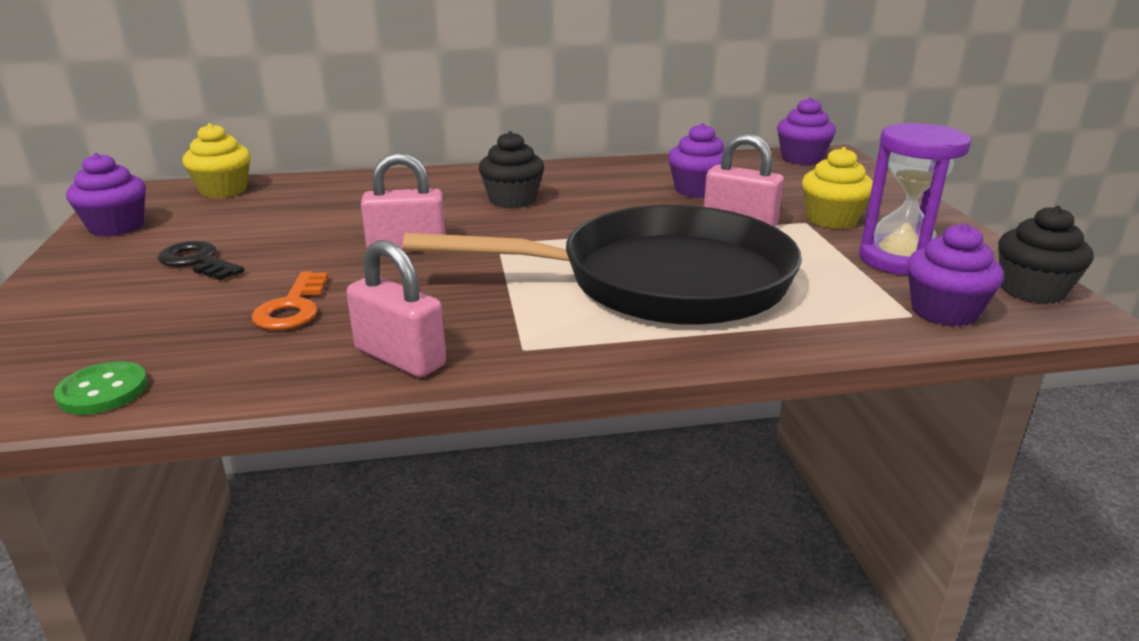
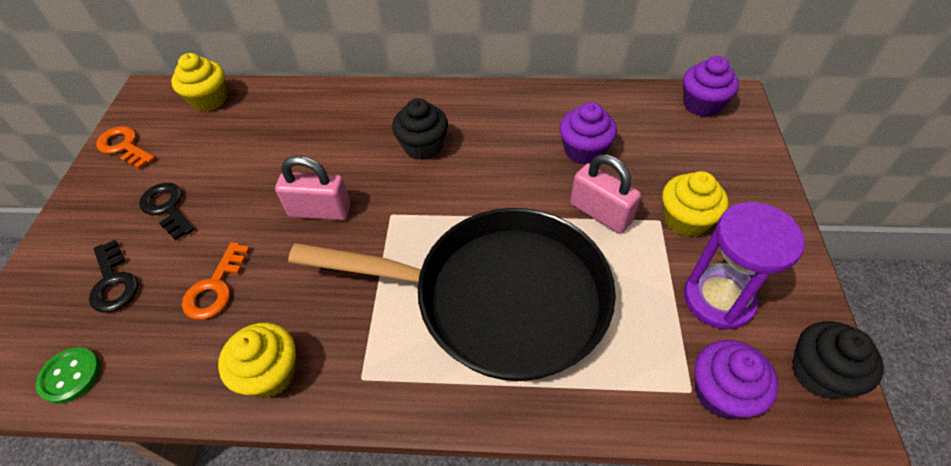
camera: 15 degrees right, 25 degrees up
purple cupcake [66,153,146,236] -> orange key [96,126,155,169]
pink padlock [346,240,446,378] -> yellow cupcake [218,323,296,398]
none -> black key [89,240,138,313]

